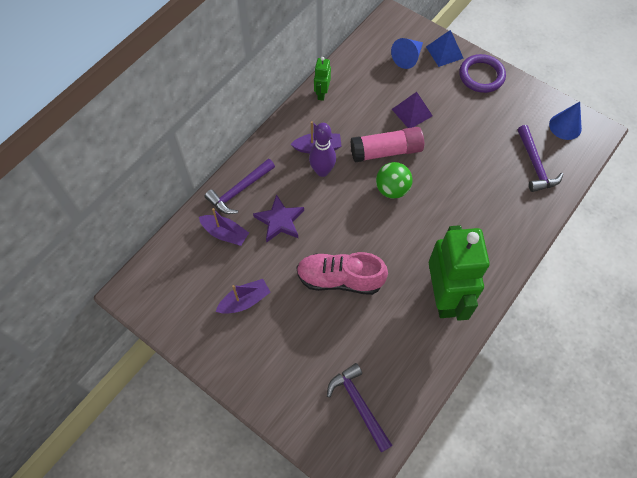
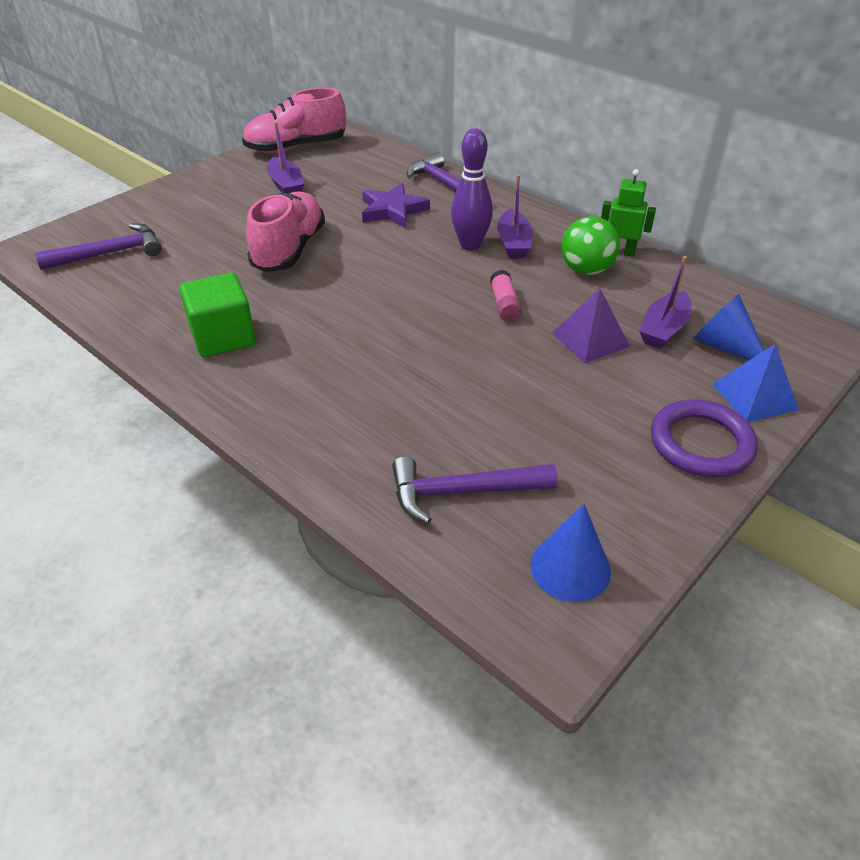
camera: 95 degrees right, 20 degrees down
purple boat [199,208,249,246] -> purple boat moved to [639,256,691,349]
pink glue stick [350,127,424,162] -> pink glue stick [490,270,522,322], size x0.51
green ball [376,162,413,199] -> green ball moved to [561,216,620,275]
green robot [429,225,490,321] -> green cube [180,273,256,357]
none -> pink shoe [242,88,346,153]

